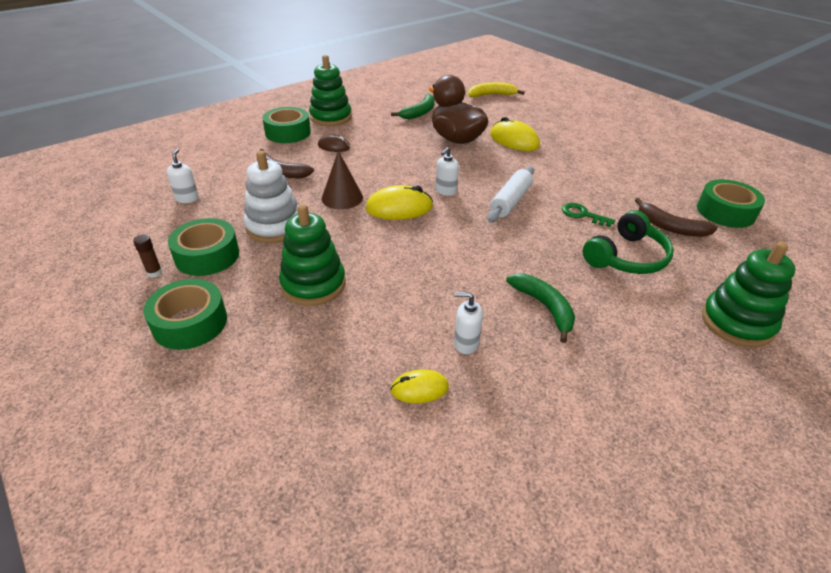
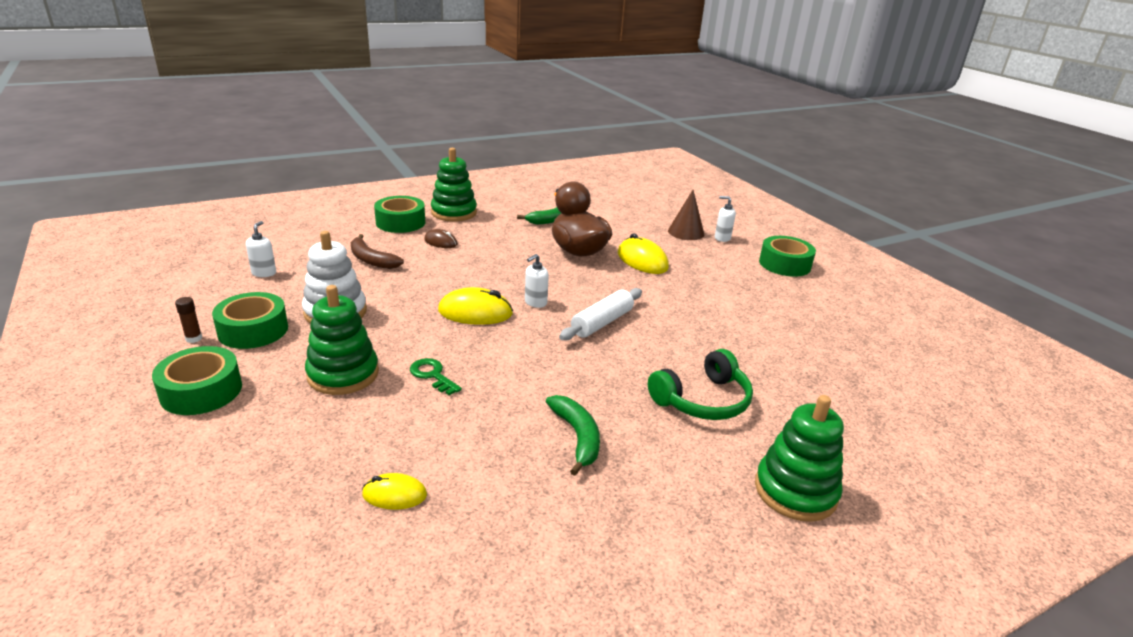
camera: 10 degrees right, 10 degrees down
brown cone [321,150,363,209] -> brown cone moved to [668,190,704,240]
white soap dispenser [454,292,483,354] -> white soap dispenser moved to [715,196,736,242]
yellow banana [468,82,525,97] -> none
green key [562,203,615,227] -> green key moved to [410,358,462,395]
brown banana [635,198,718,237] -> none
green tape [697,179,765,228] -> green tape moved to [759,236,816,277]

